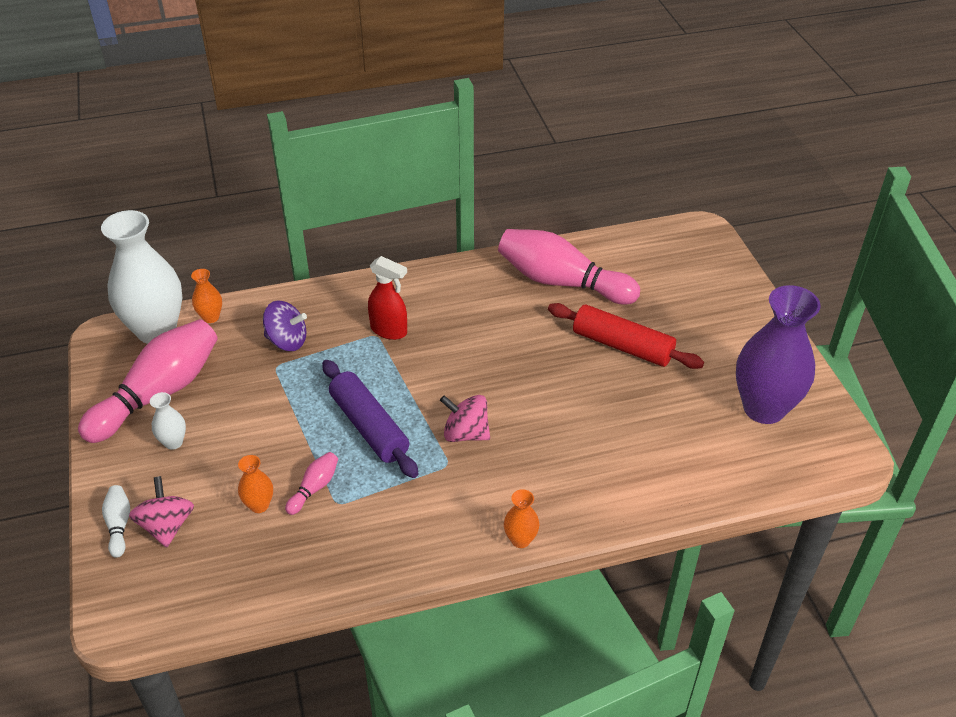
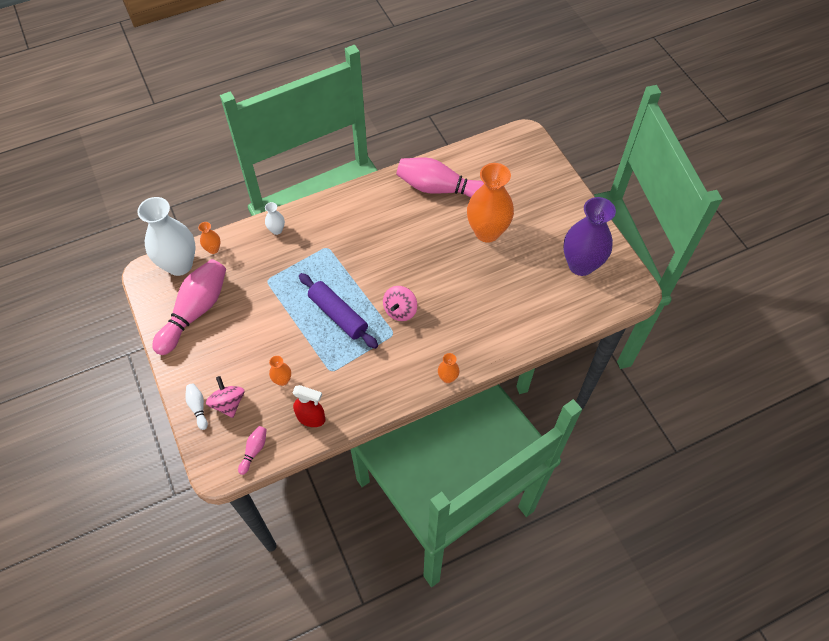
camera: 10 degrees left, 15 degrees up
white vase [150,392,186,450] -> white vase moved to [265,202,285,235]
purple spinning top [263,301,307,351] -> none
pink bowling pin [285,452,338,515] -> pink bowling pin moved to [238,426,267,475]
red spray bottle [368,256,407,340] -> red spray bottle moved to [292,385,325,427]
pink spinning top [440,395,490,442] -> pink spinning top turned 75 degrees counterclockwise [383,286,417,321]
red rolling pin [548,303,704,369] -> orange vase [467,163,514,243]

